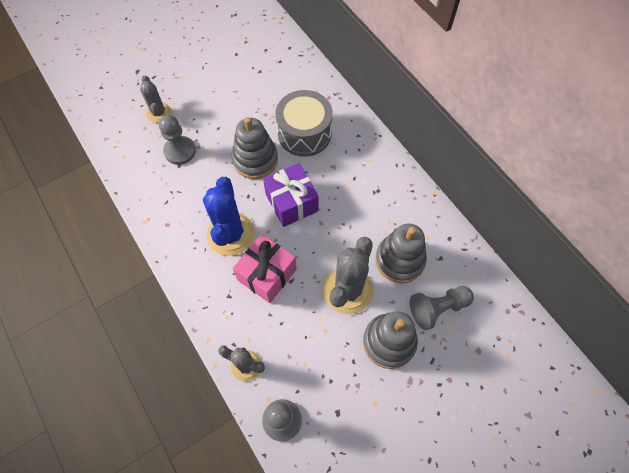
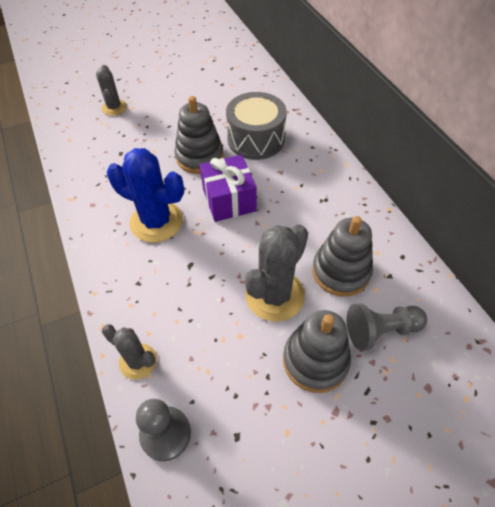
camera: 10 degrees right, 10 degrees down
grey pawn [159,115,196,165] -> none
blue cactus [203,177,255,256] -> blue cactus turned 75 degrees counterclockwise [107,148,184,242]
pink gift [233,234,297,303] -> none

